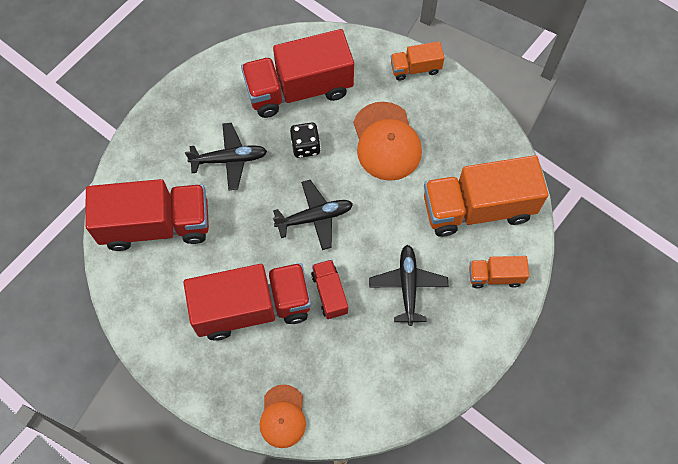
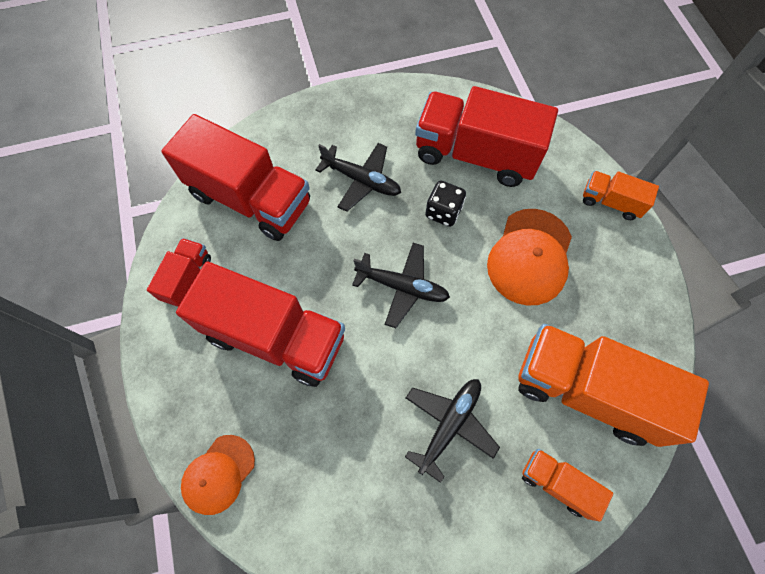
camera: 35 degrees right, 0 degrees up
red truck [311,259,348,319] -> red truck moved to [147,238,211,307]

